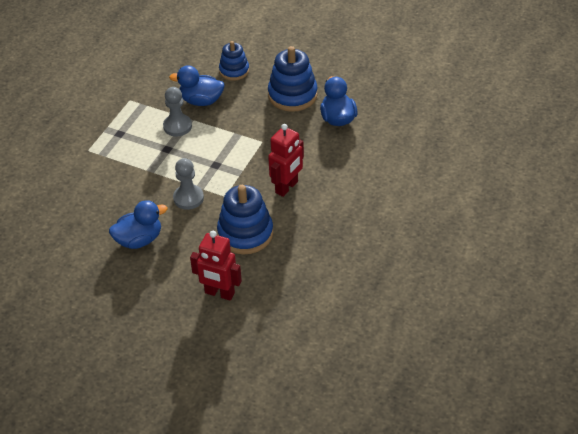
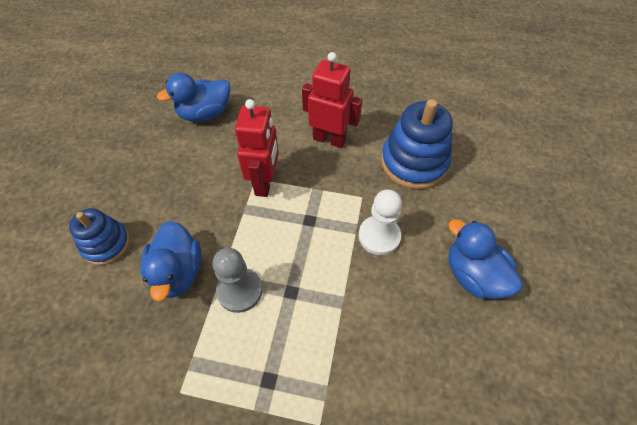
camera: 105 degrees left, 10 degrees up
grey pawn [173,158,204,210] -> white pawn [359,190,402,255]
red robot [190,231,242,301] -> red robot moved to [235,99,279,197]
blue stacking toy [268,46,318,112] -> none

